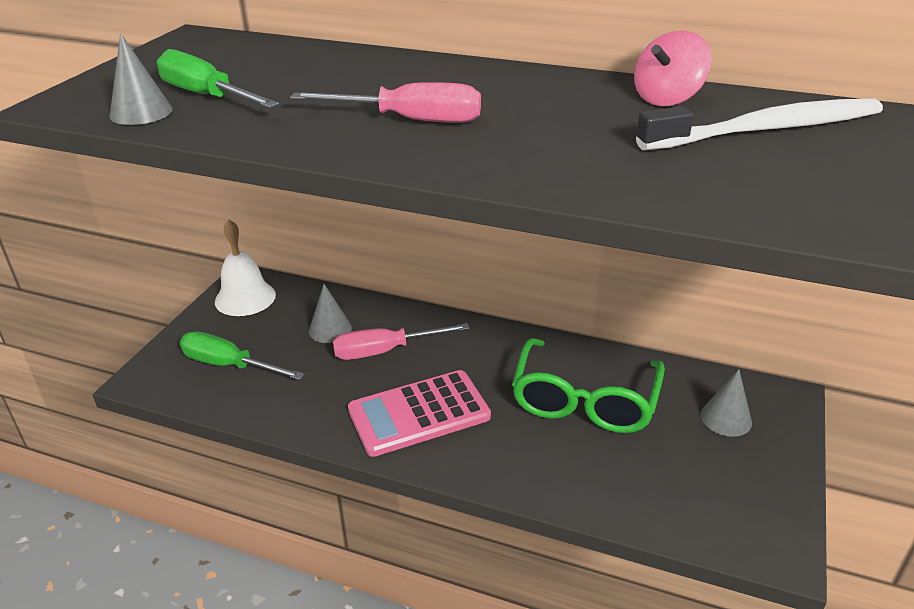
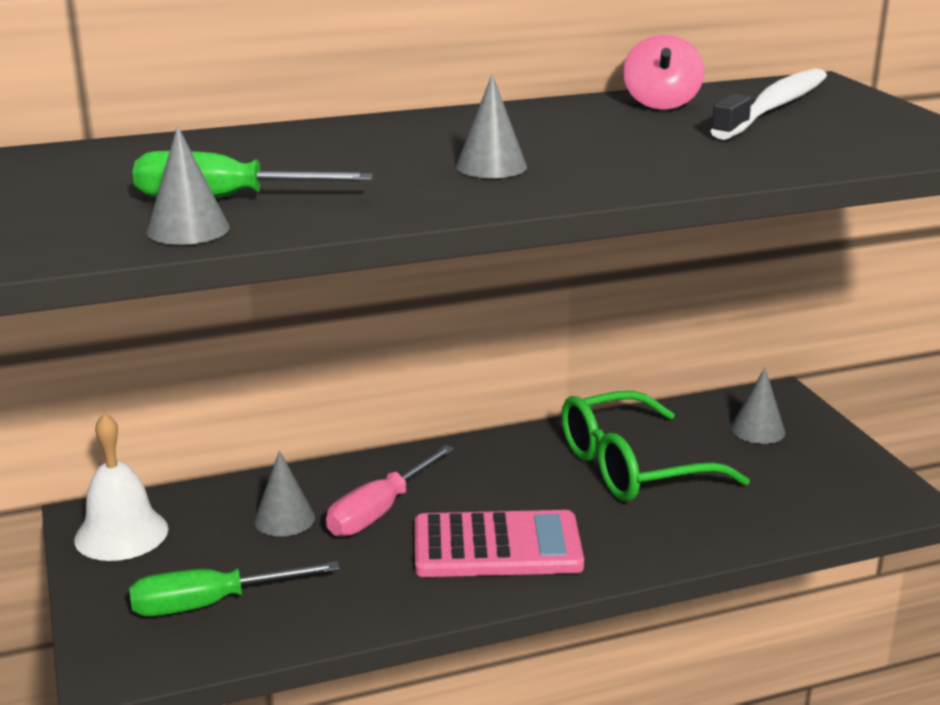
camera: 40 degrees left, 10 degrees down
pink screwdriver [290,82,481,123] -> grey cone [456,74,527,178]
pink calculator [348,370,491,457] -> pink calculator turned 120 degrees counterclockwise [415,510,584,577]
green glasses [512,338,665,433] -> green glasses turned 90 degrees clockwise [561,391,750,502]

